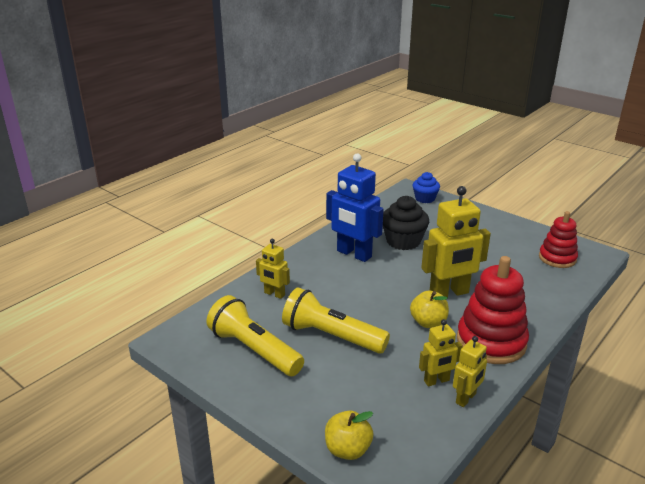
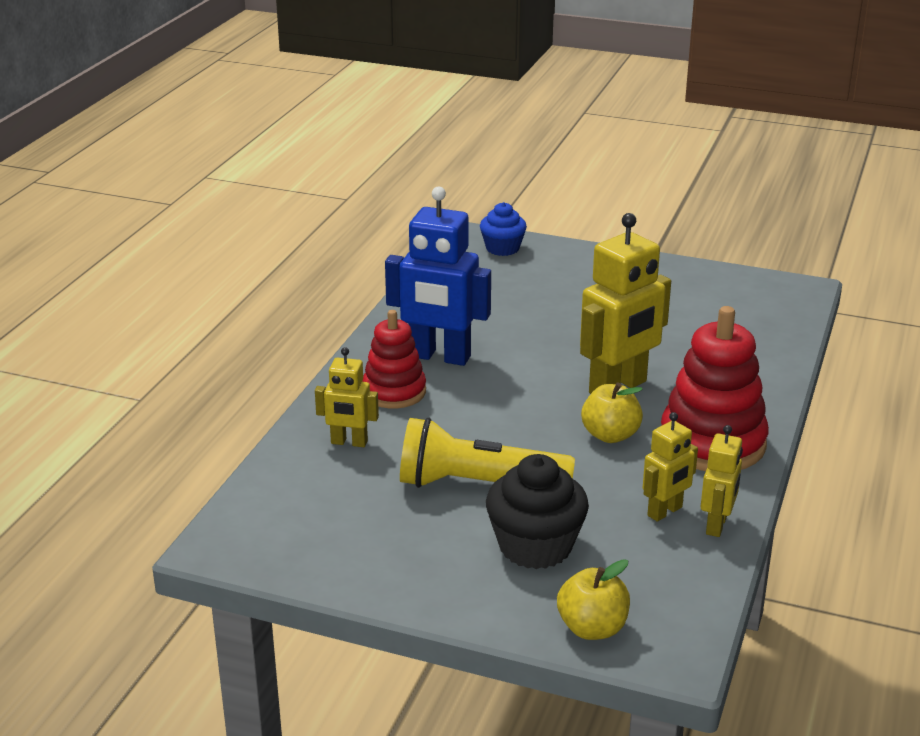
camera: 20 degrees left, 0 degrees up
yellow flashlight [206,295,304,376] -> none
black cupcake [383,196,429,250] -> black cupcake moved to [486,454,589,569]
red stacking toy [539,211,578,268] -> red stacking toy moved to [362,310,426,409]

